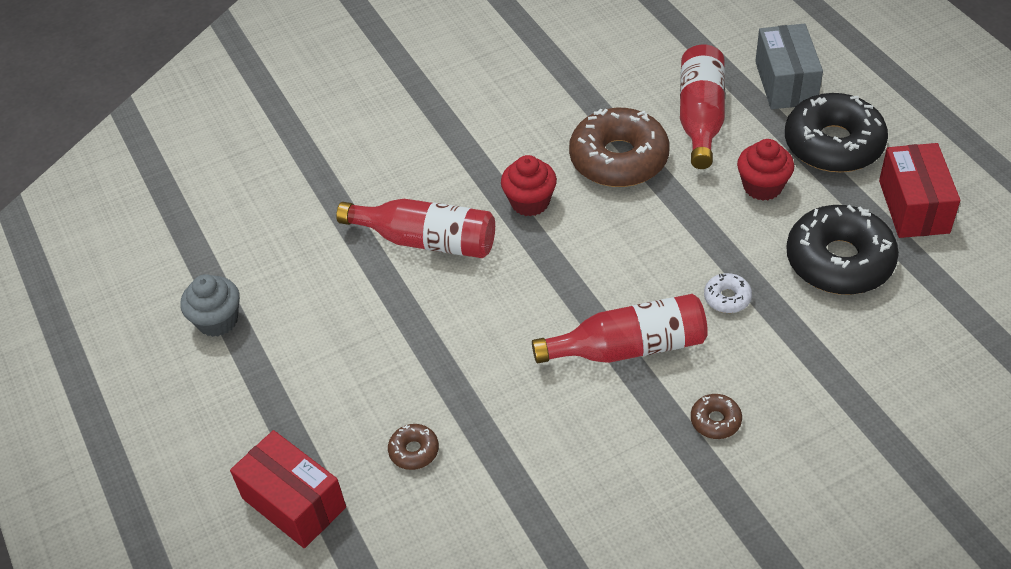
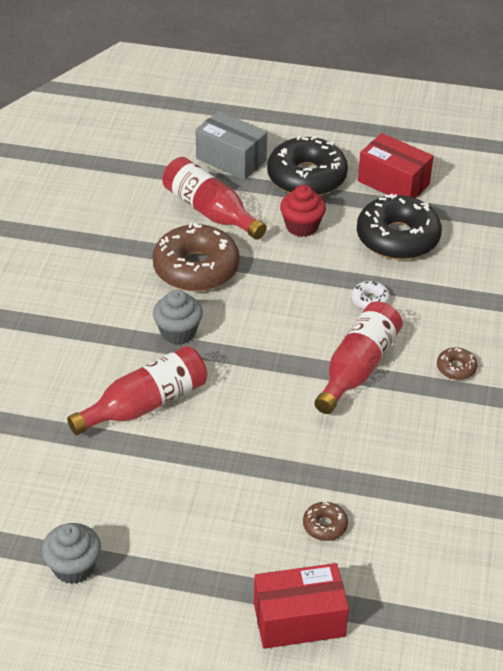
camera: 55 degrees left, 5 degrees down
red cupcake [501,155,557,216] -> grey cupcake [153,290,203,345]

